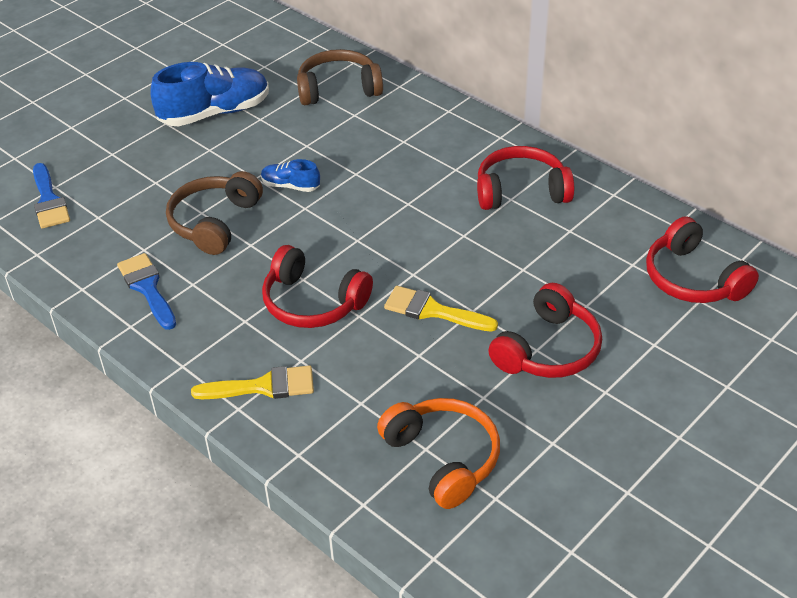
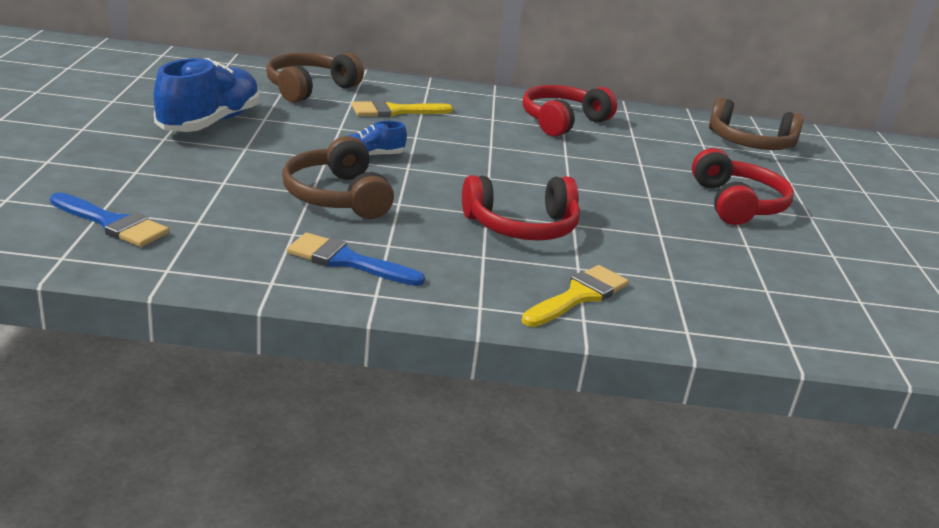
camera: 45 degrees left, 15 degrees down
orange headphones [377,398,500,509] -> none
yellow brush [384,286,498,332] -> yellow brush moved to [351,100,453,117]
red headphones [646,216,759,303] -> brown headphones [709,97,803,150]

